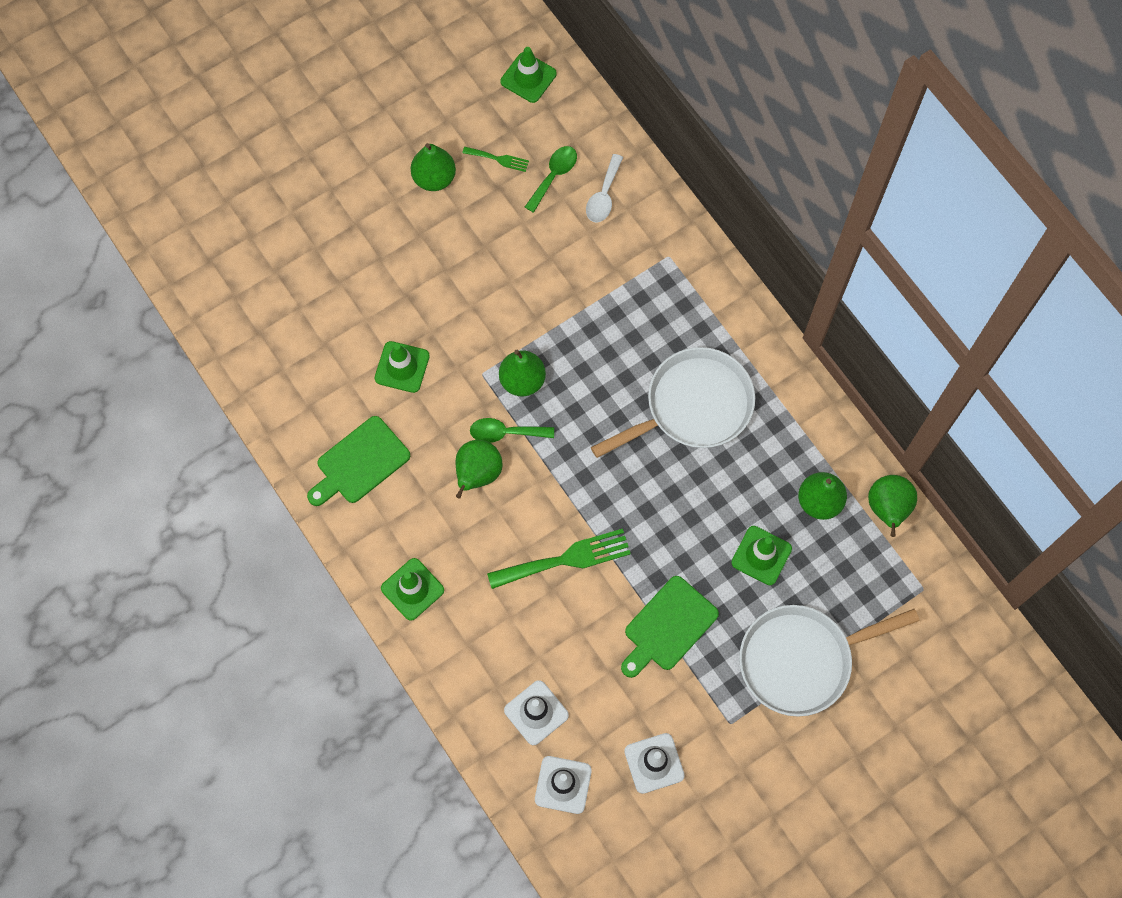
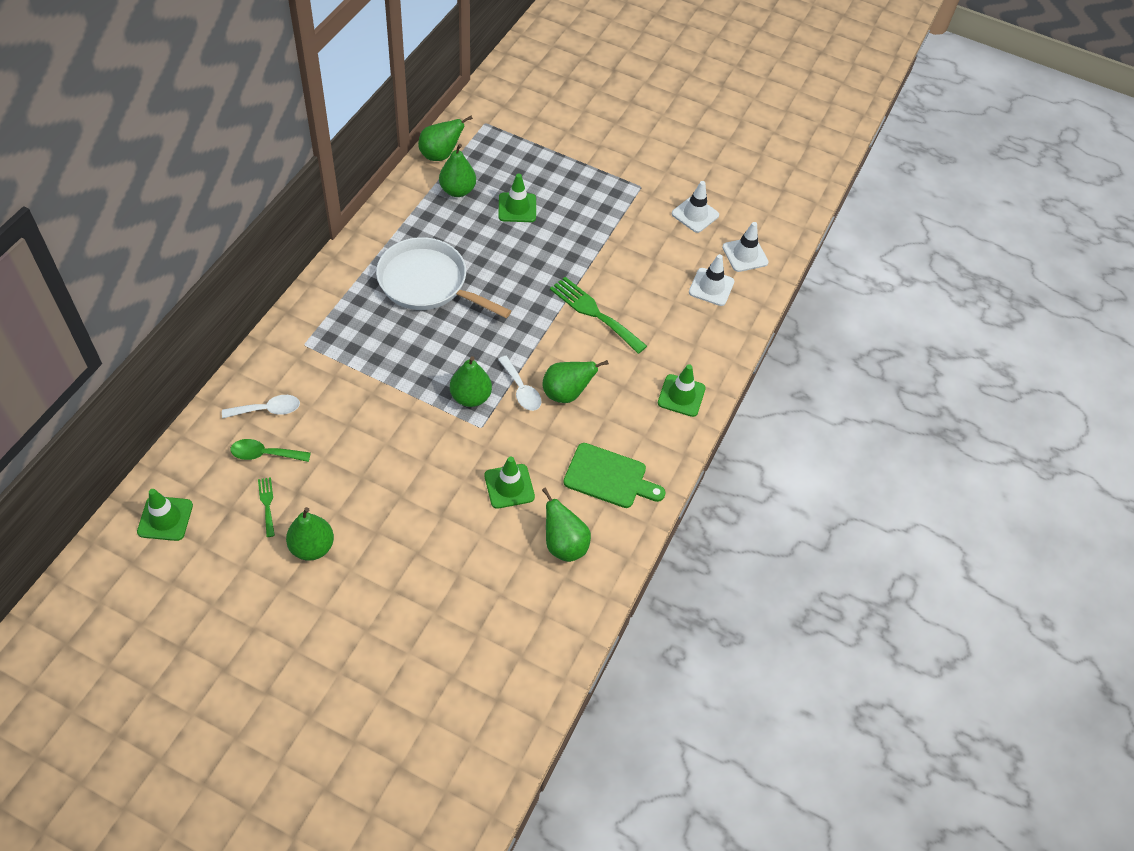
camera: 125 degrees left, 15 degrees down
green spoon [470,418,554,443] -> white spoon [498,356,542,411]
green cutting board [621,576,719,678] -> none
white pan [739,605,920,717] -> none
none -> green pear [542,487,591,562]

